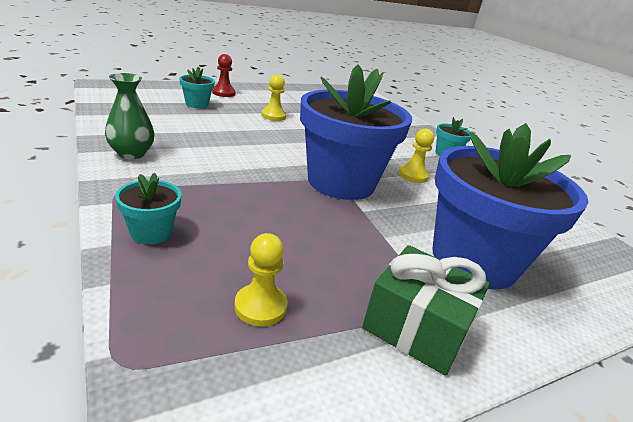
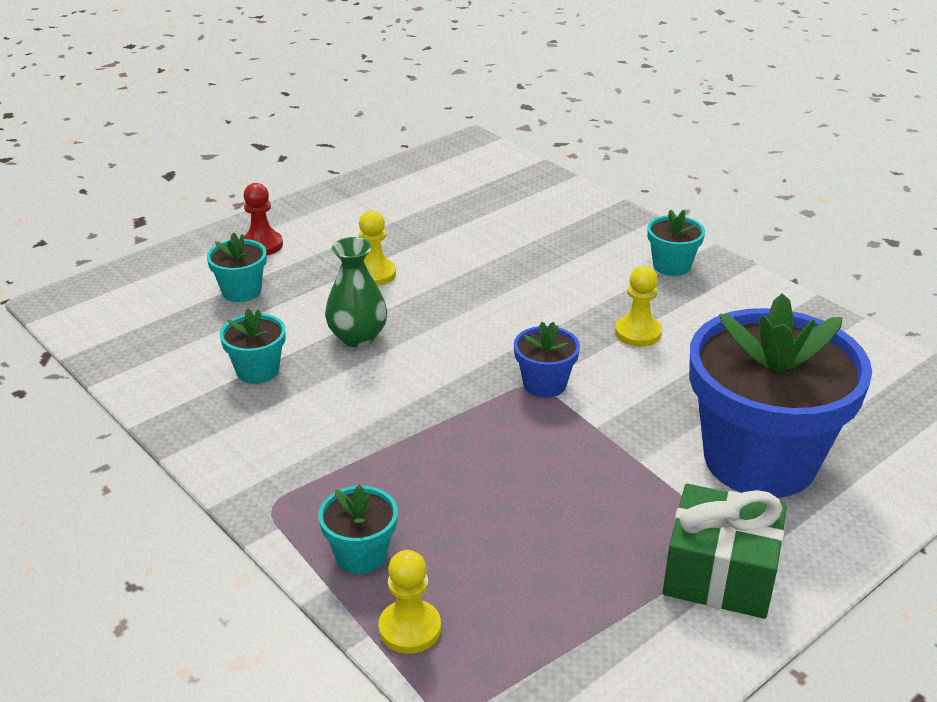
camera: 10 degrees left, 5 degrees up
green vase [105,73,155,159] -> green vase moved to [325,237,387,347]
yellow pawn [234,233,288,327] -> yellow pawn moved to [379,550,441,654]
blue flower pot [300,64,412,200] -> blue flower pot [514,322,580,398], size x0.42
none -> turquoise flower pot [220,308,286,384]

